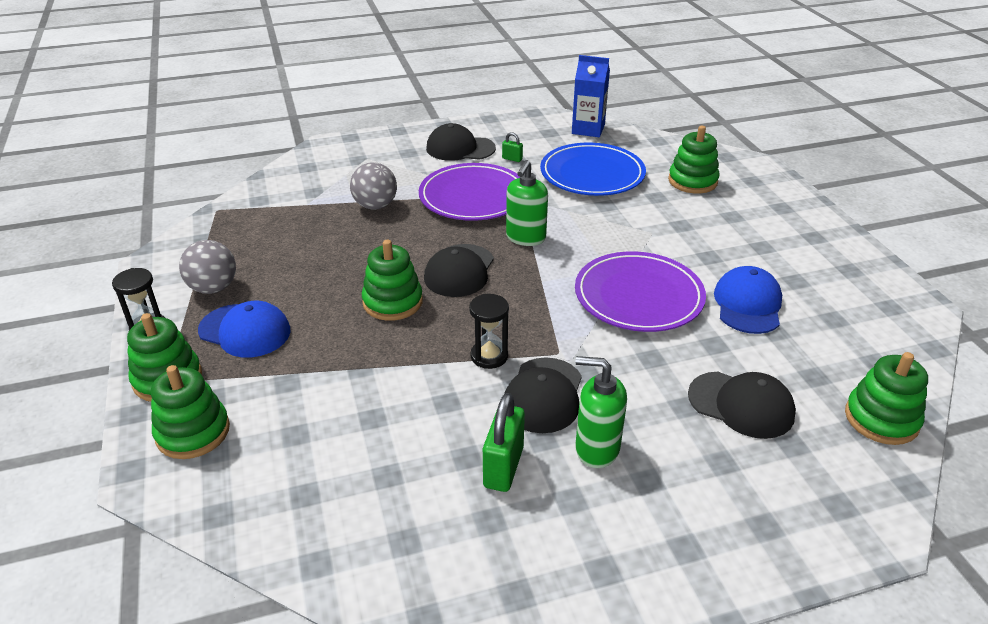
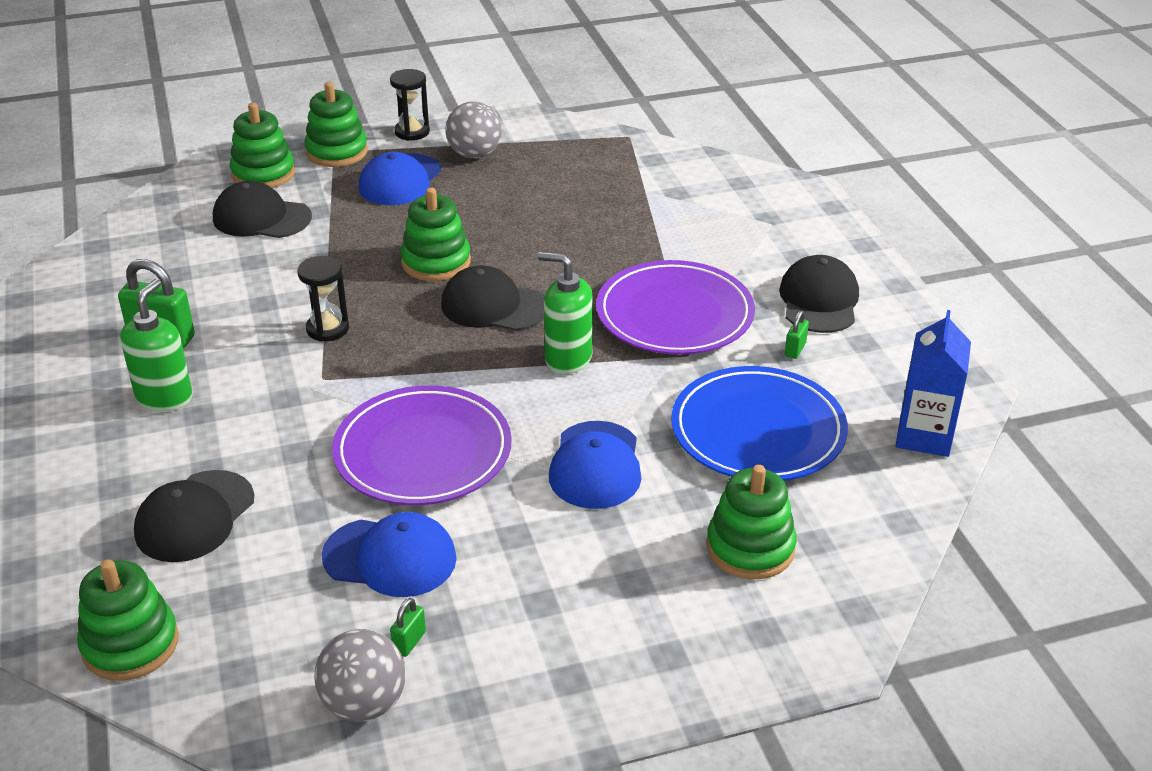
camera: 90 degrees right, 0 degrees up
grey ball [350,162,397,210] -> grey ball moved to [314,629,406,722]
black cap [504,357,582,433] -> black cap moved to [213,181,312,238]
none -> green padlock [390,598,426,657]
none -> blue cap [549,421,641,509]

